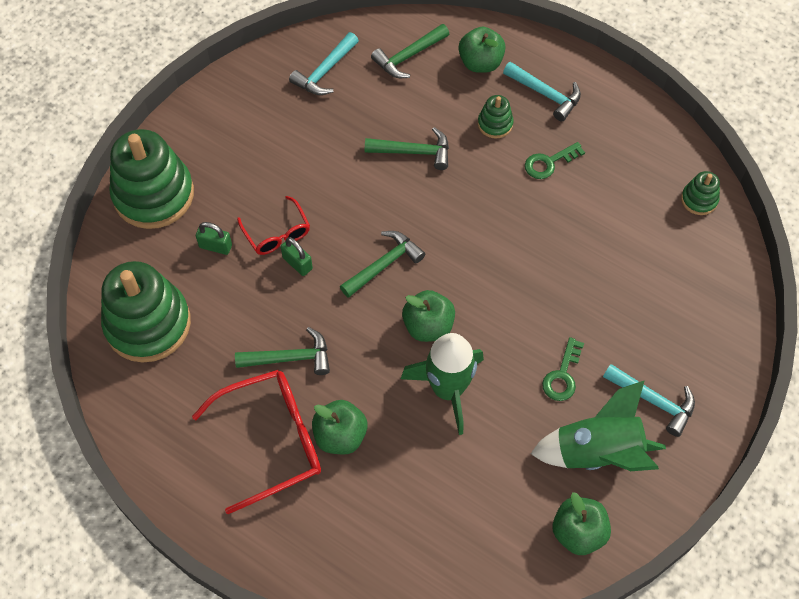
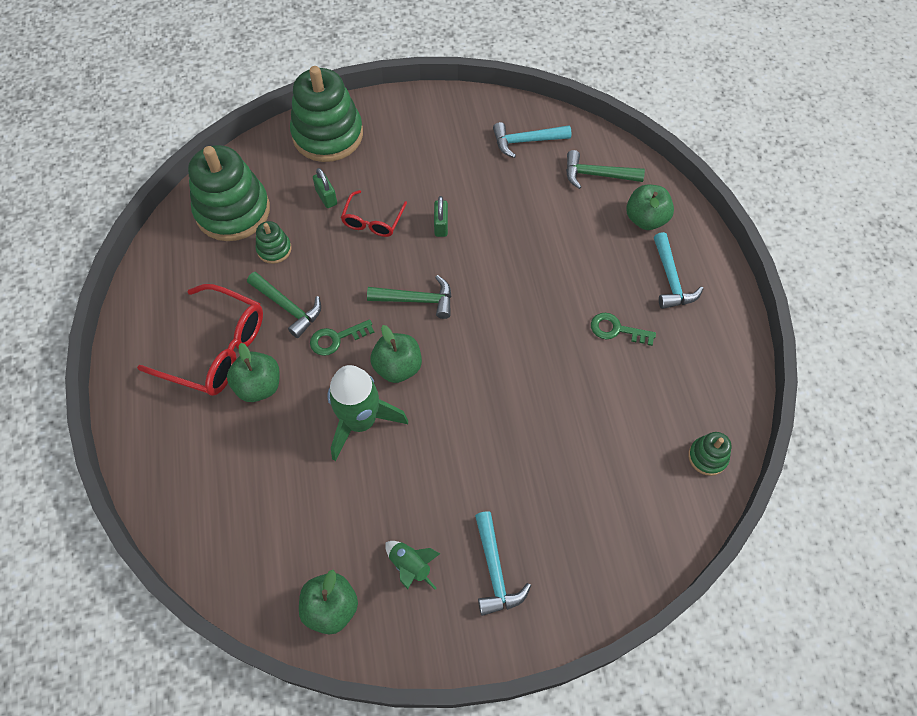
camera: 45 degrees right, 0 degrees up
green padlock [281,237,313,276] -> green padlock moved to [434,196,448,237]
green hammer [365,127,449,170] -> none
green stacking toy [478,95,514,139] -> green stacking toy moved to [256,221,292,264]
green rocket [530,380,666,471] -> green rocket [385,541,440,590], size x0.50
green key [542,337,584,401] -> green key moved to [310,319,375,356]

